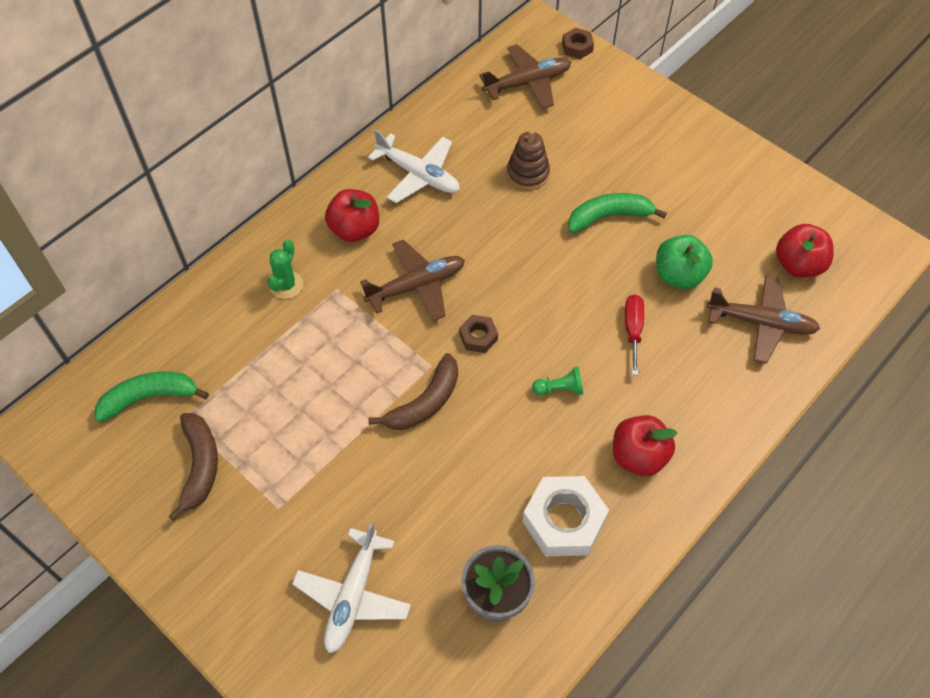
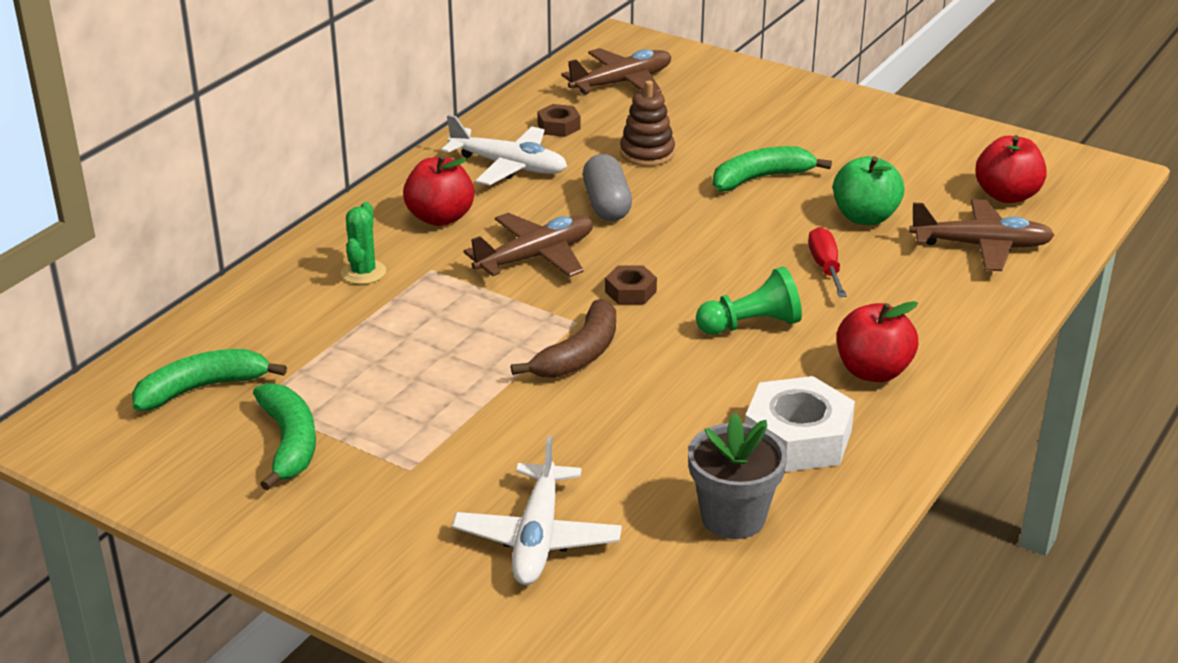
camera: 10 degrees left, 25 degrees down
brown banana [168,413,218,521] -> green banana [253,383,316,491]
green pawn [532,366,583,396] -> green pawn [696,267,802,335], size x1.55
brown nut [562,28,594,59] -> brown nut moved to [537,104,581,137]
none -> grey capsule [583,154,632,221]

